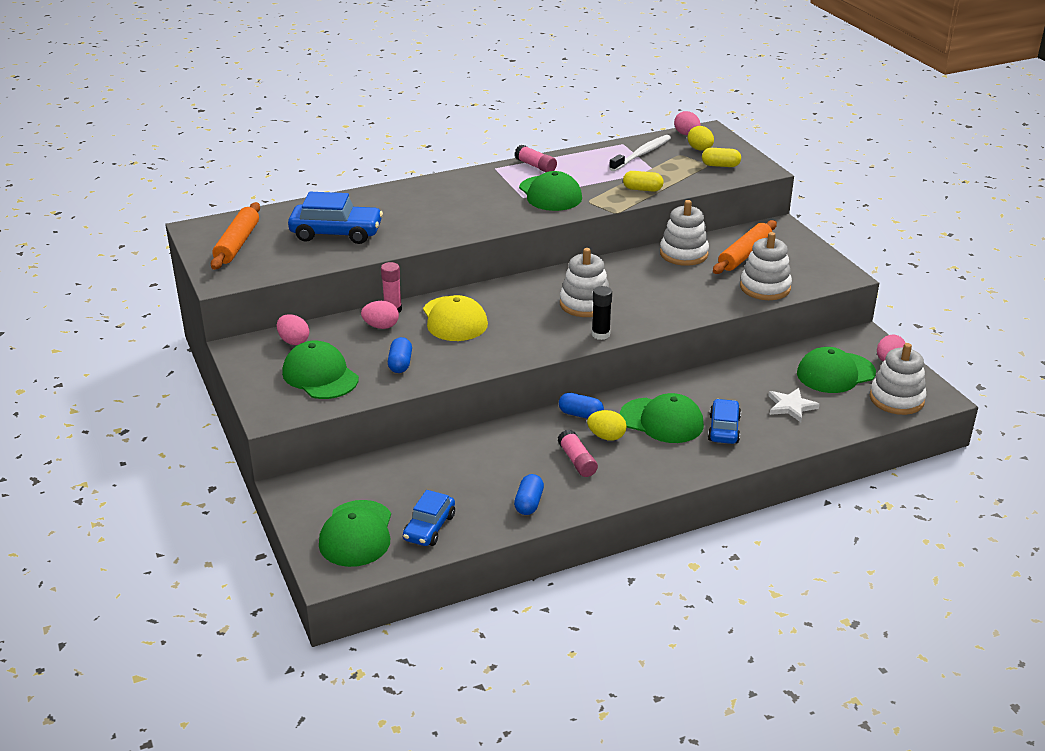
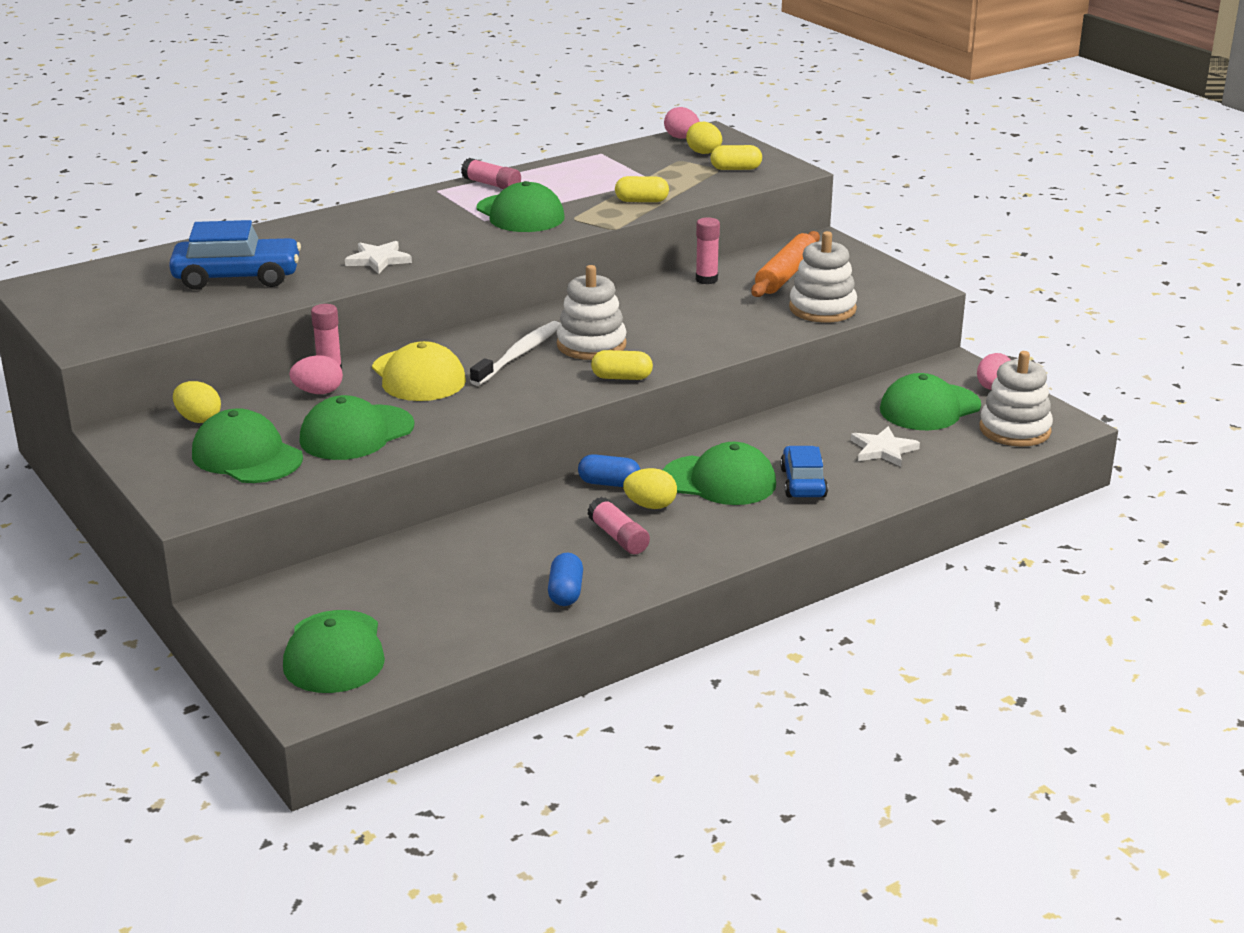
camera: 10 degrees left, 5 degrees down
orange rolling pin [211,202,260,270] -> none
pink egg [277,314,309,345] -> yellow egg [173,381,221,423]
blue capsule [388,337,412,373] -> green cap [299,395,414,460]
blue car [403,490,455,546] -> none
black glue stick [592,286,612,340] -> yellow capsule [591,350,653,380]
white toothbrush [609,135,671,171] -> white toothbrush moved to [470,321,560,386]
white stacking toy [660,200,709,266] -> pink glue stick [696,217,720,284]
none -> white star [345,241,412,274]

